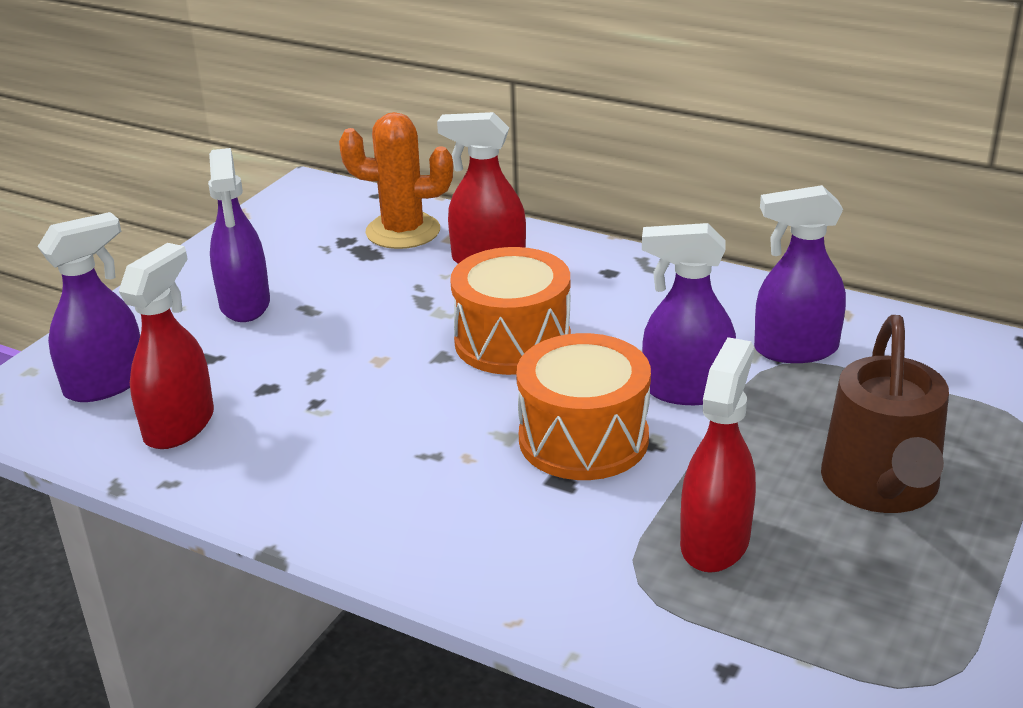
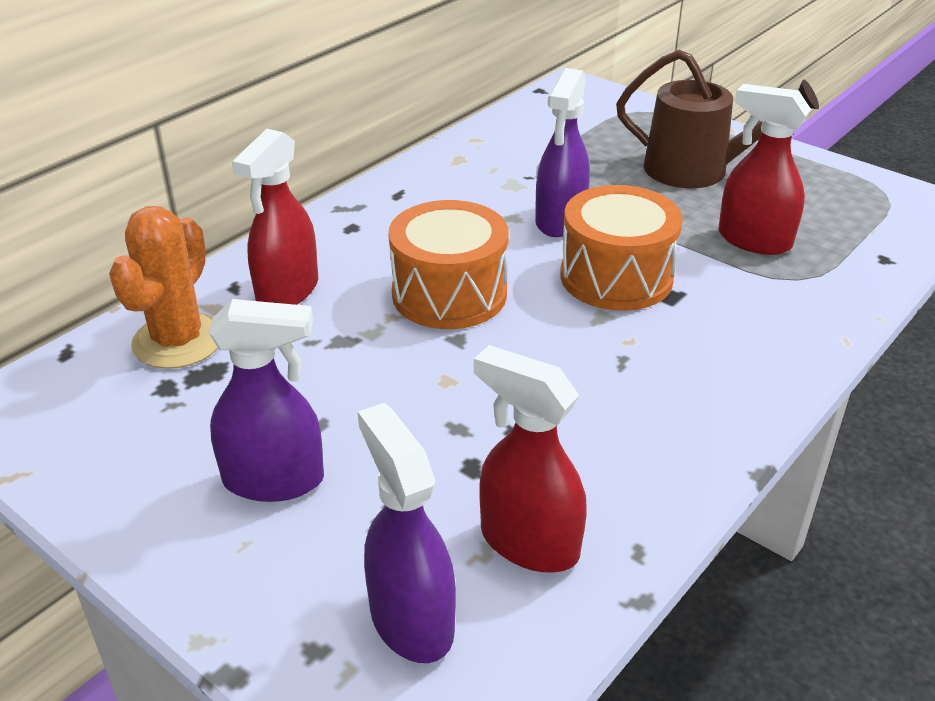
camera: 80 degrees left, 5 degrees up
purple spray bottle [754,185,846,363] -> none

